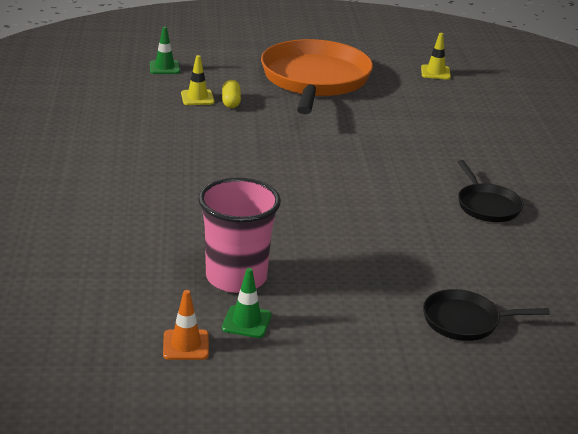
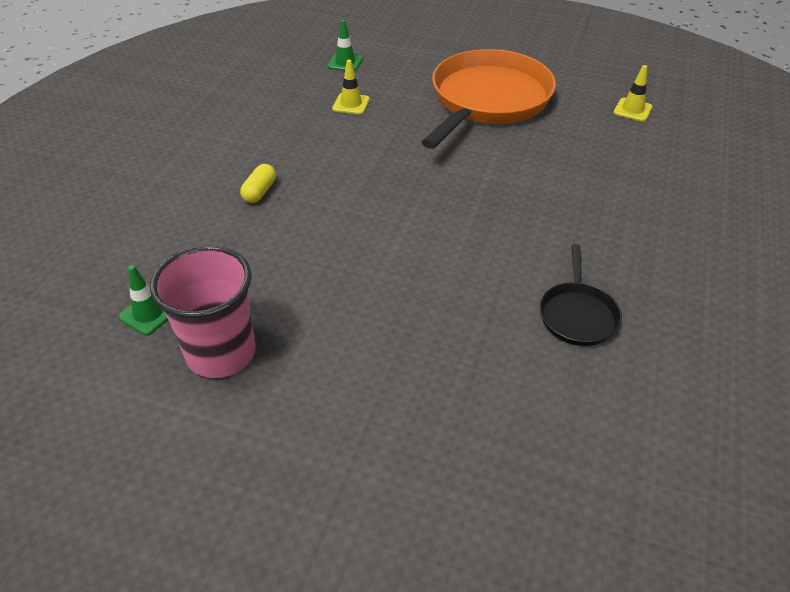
camera: 25 degrees right, 15 degrees up
orange traffic cone [163,290,209,360] -> none
yellow capsule [222,80,241,108] -> yellow capsule moved to [240,164,276,203]
green traffic cone [222,268,272,338] -> green traffic cone moved to [118,265,168,335]
black pan [423,289,550,341] -> none

